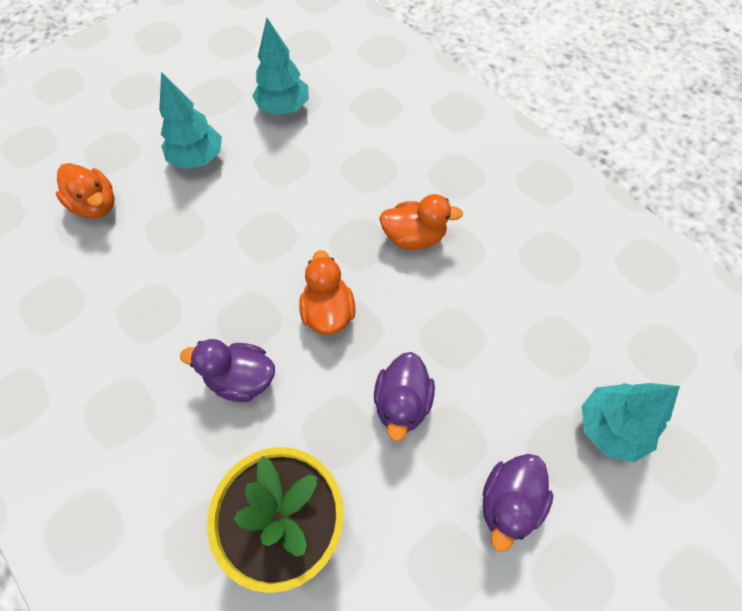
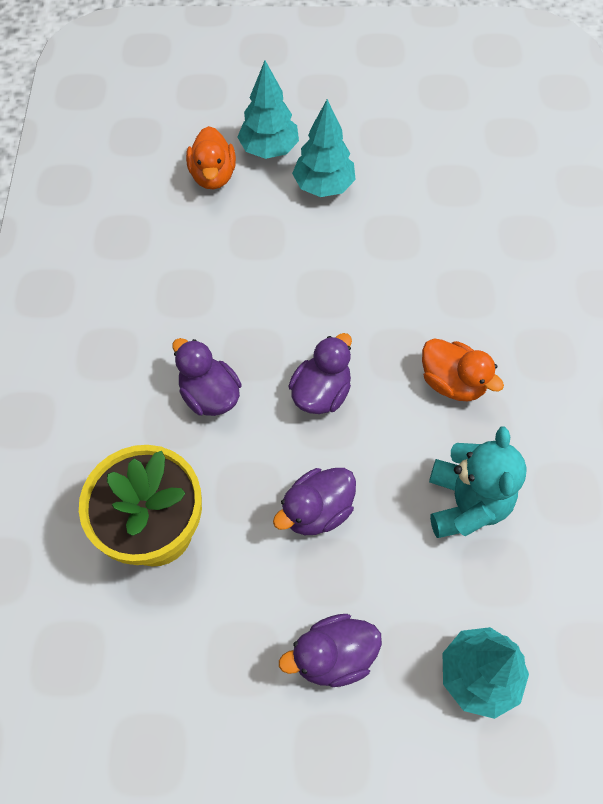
camera: 40 degrees right, 0 degrees up
turquoise tree [252,18,309,115] -> turquoise tree moved to [237,60,299,159]
orange duck [299,250,355,335] -> purple duck [289,333,352,414]
none -> turquoise teddy bear [429,426,527,538]

